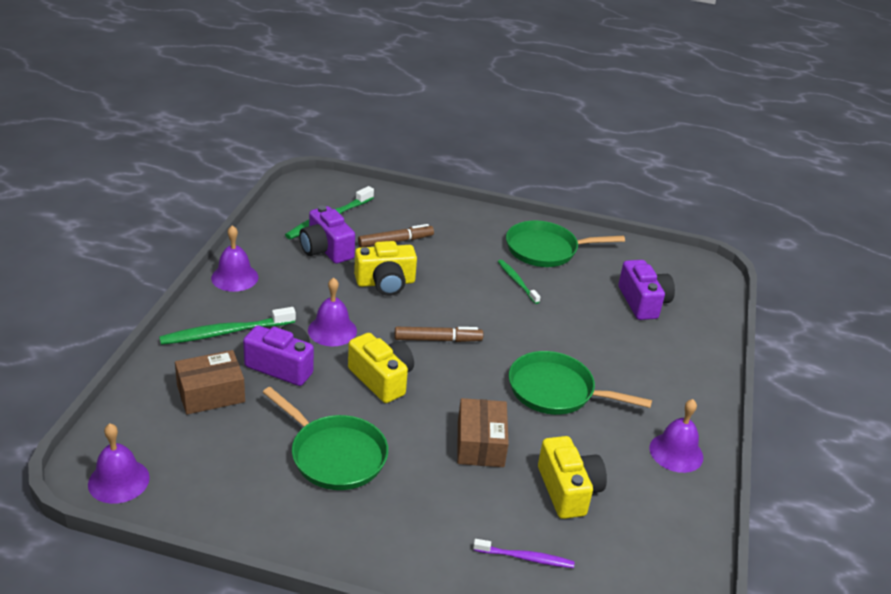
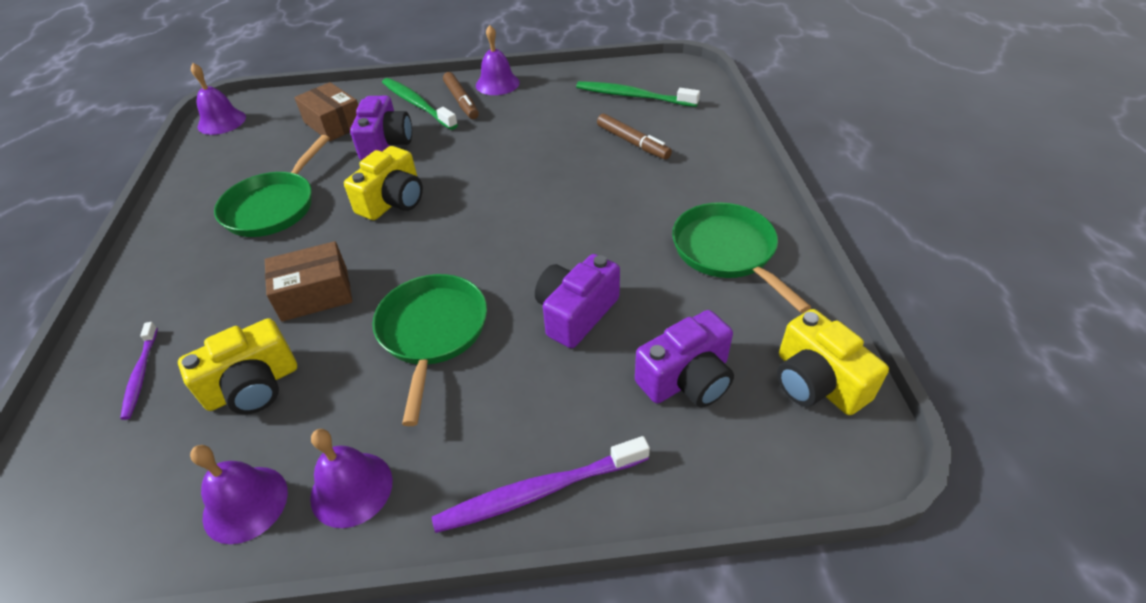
camera: 75 degrees right, 10 degrees up
purple camera [299,205,355,264] -> purple camera moved to [535,254,620,348]
purple bell [308,277,357,346] -> purple bell moved to [190,445,288,544]
yellow camera [354,241,417,296] -> yellow camera moved to [777,309,889,415]
brown marker [395,327,483,342] -> brown marker moved to [443,72,479,119]
green toothbrush [498,260,541,304] -> none
none -> purple toothbrush [432,436,650,533]

